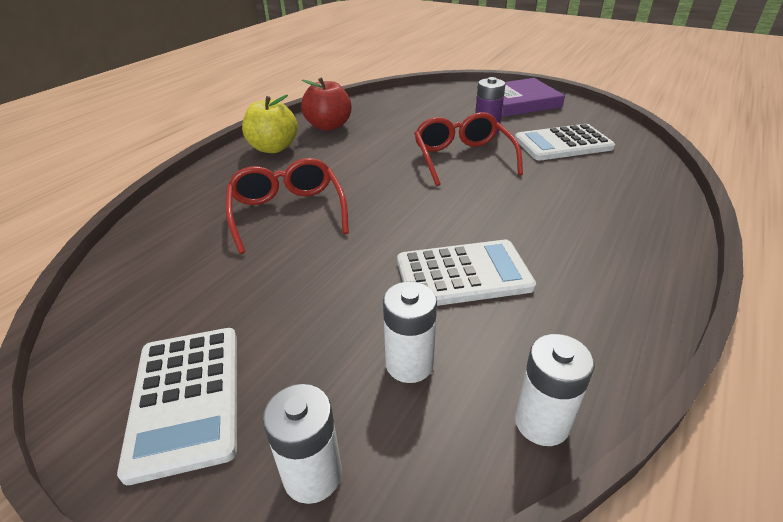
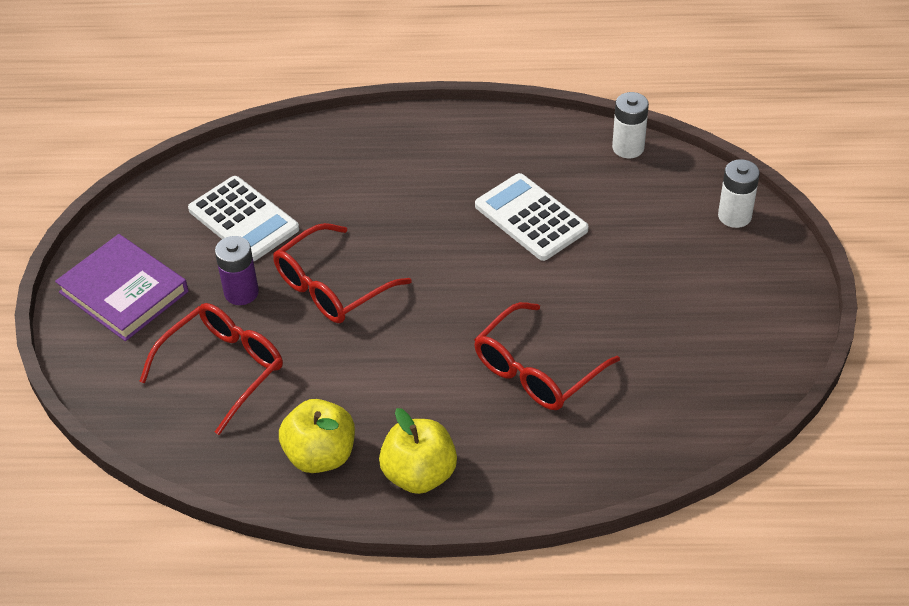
camera: 120 degrees left, 10 degrees up
white calculator [117,328,237,485] -> none
red apple [301,78,352,131] -> yellow apple [279,399,355,473]
white battery [383,281,437,383] -> none
none -> red glasses [139,303,283,435]

